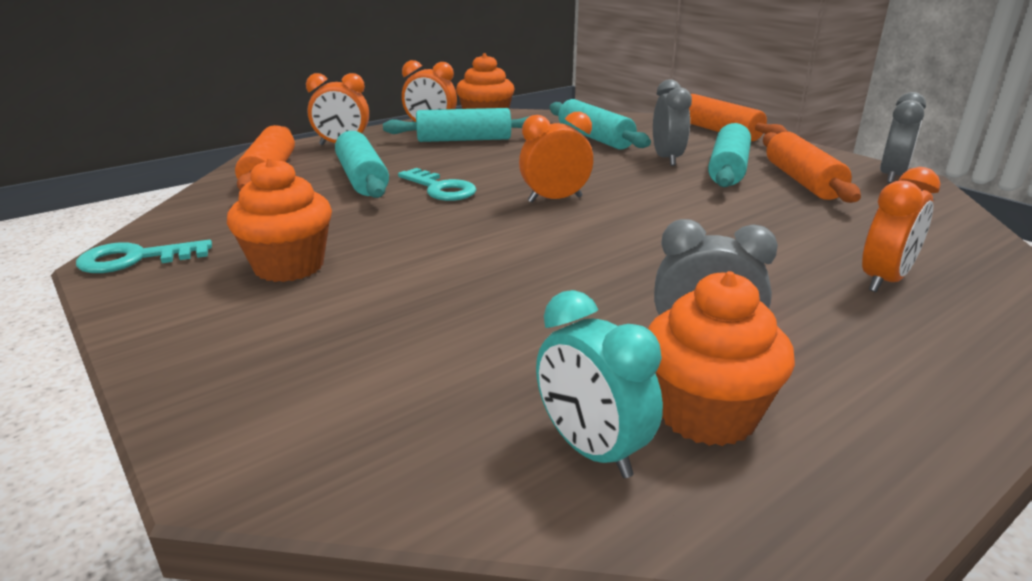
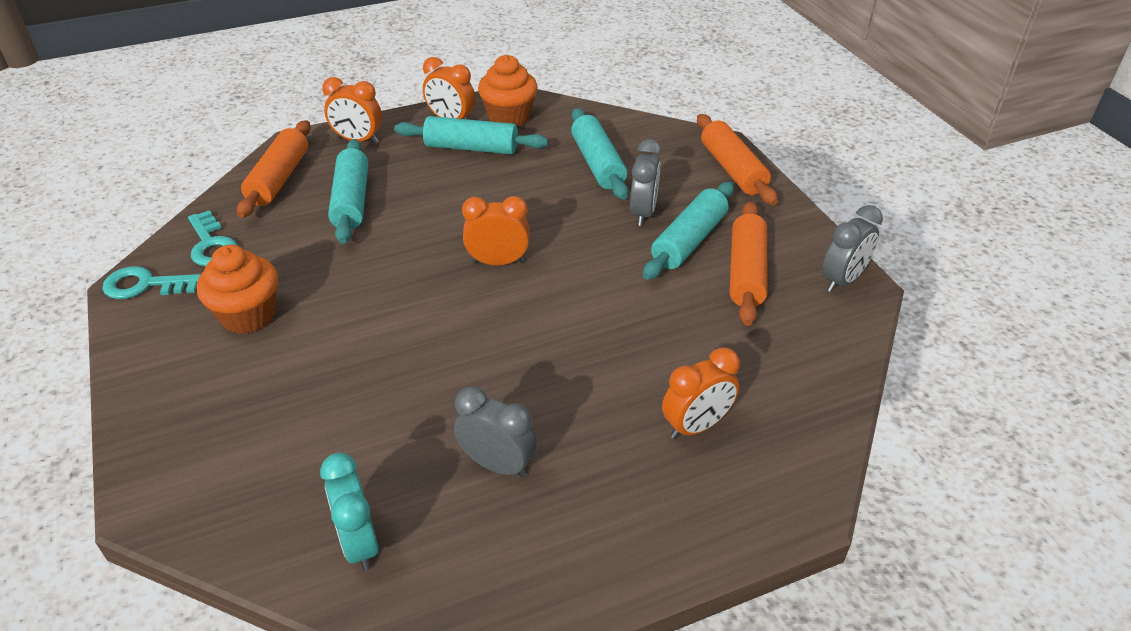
camera: 15 degrees right, 15 degrees up
turquoise key [398,168,476,201] -> turquoise key moved to [188,210,238,266]
orange cupcake [648,271,795,446] -> none

